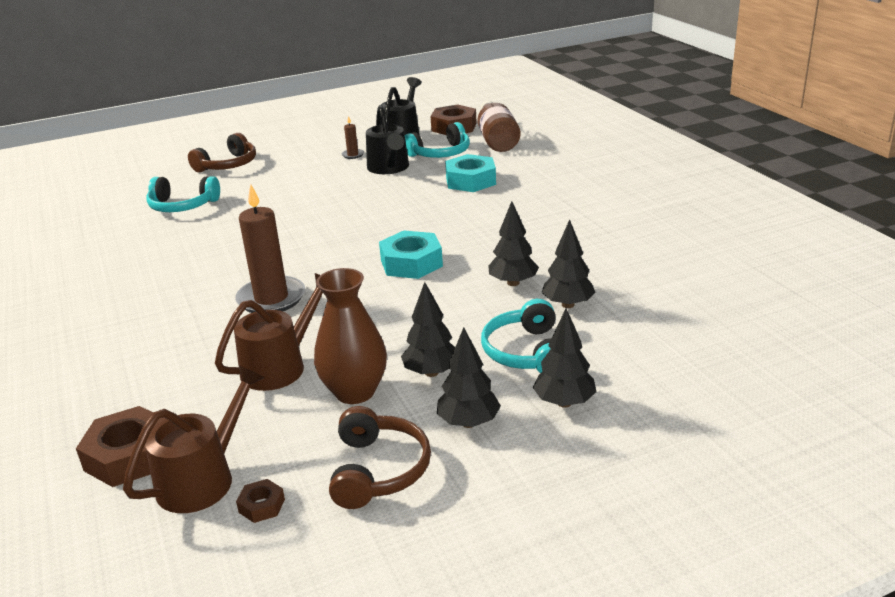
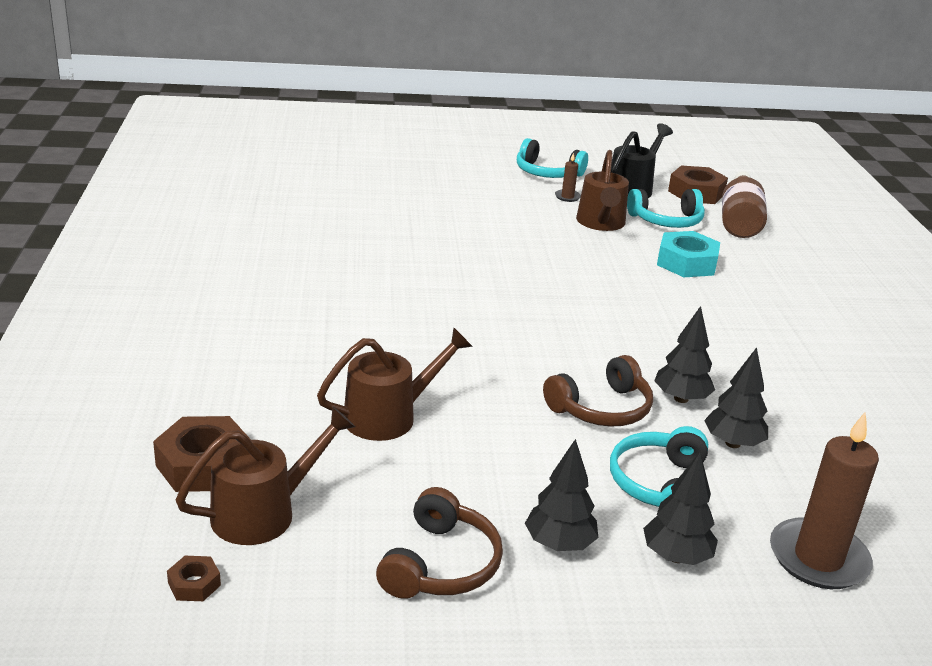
camera: 15 degrees right, 0 degrees up
turquoise headphones [146,176,220,212] -> turquoise headphones moved to [517,138,588,178]
brown headphones [188,133,256,173] -> brown headphones moved to [543,355,653,427]
brown candle [235,184,305,313] -> brown candle moved to [770,412,879,589]
brown nut [236,479,285,523] -> brown nut moved to [167,556,221,601]
brown vase [314,268,387,404] -> none
black watering can [366,105,409,174] -> brown watering can [576,150,629,231]
turquoise nut [379,231,443,279] -> none
black tree [401,282,455,377] -> none

